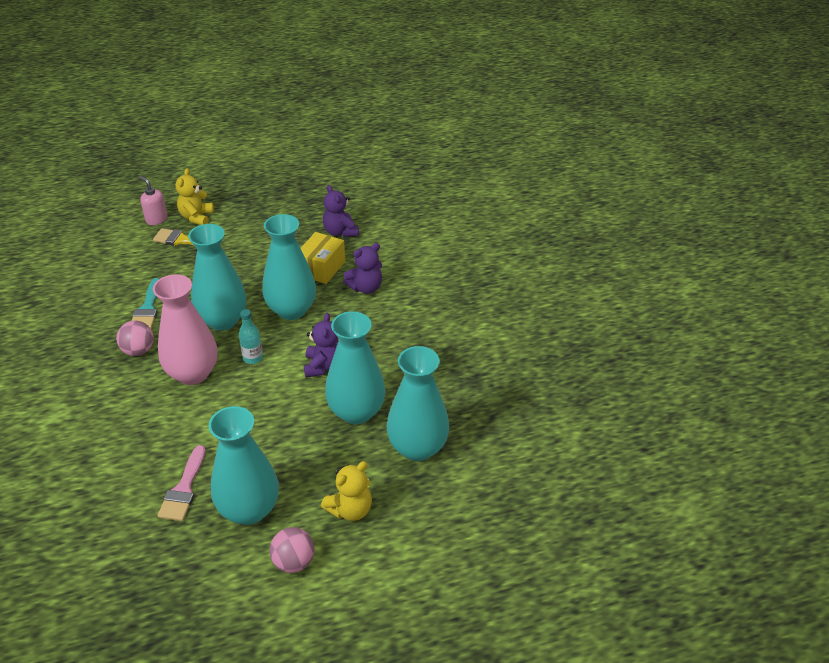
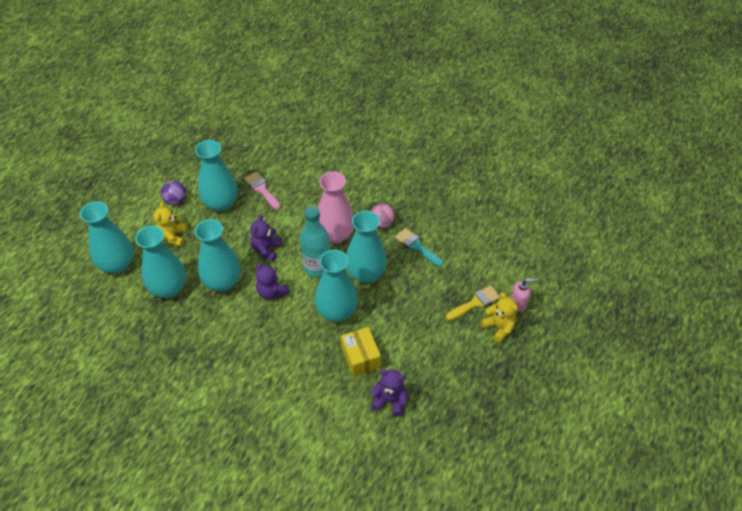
camera: 135 degrees right, 10 degrees up
turquoise bottle [239,309,263,364] -> turquoise bottle [300,206,330,276], size x1.90
pink ball [270,527,315,573] -> purple ball [161,181,186,205]
purple teddy bear [343,243,382,294] -> purple teddy bear moved to [250,214,281,262]
none -> turquoise vase [80,202,134,274]

